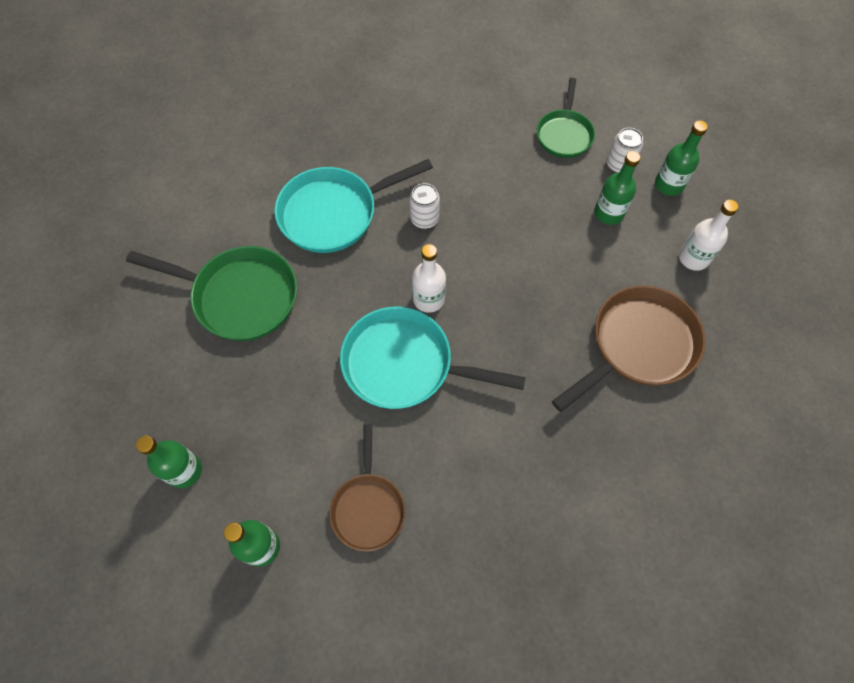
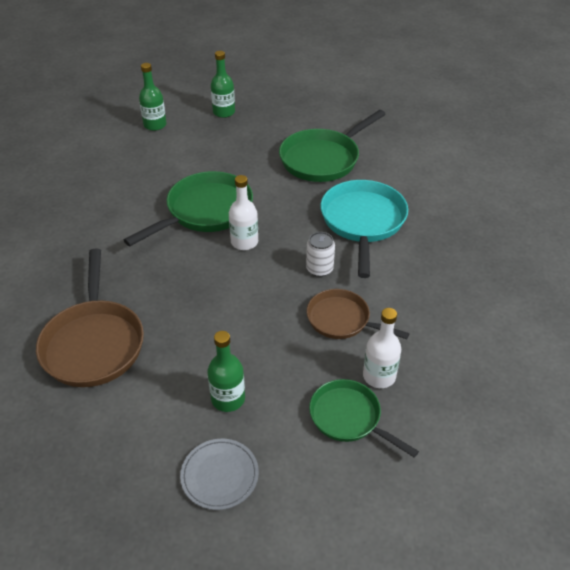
camera: 120 degrees right, 20 degrees down
brown pan [329,424,405,552] -> brown pan moved to [307,289,409,339]
turquoise pan [340,307,526,409] -> green pan [124,171,253,246]
white can [607,128,643,173] -> none
green bottle [655,121,708,196] -> grey plate [180,439,259,510]
white bottle [679,200,739,271] -> white bottle moved to [363,308,401,388]

